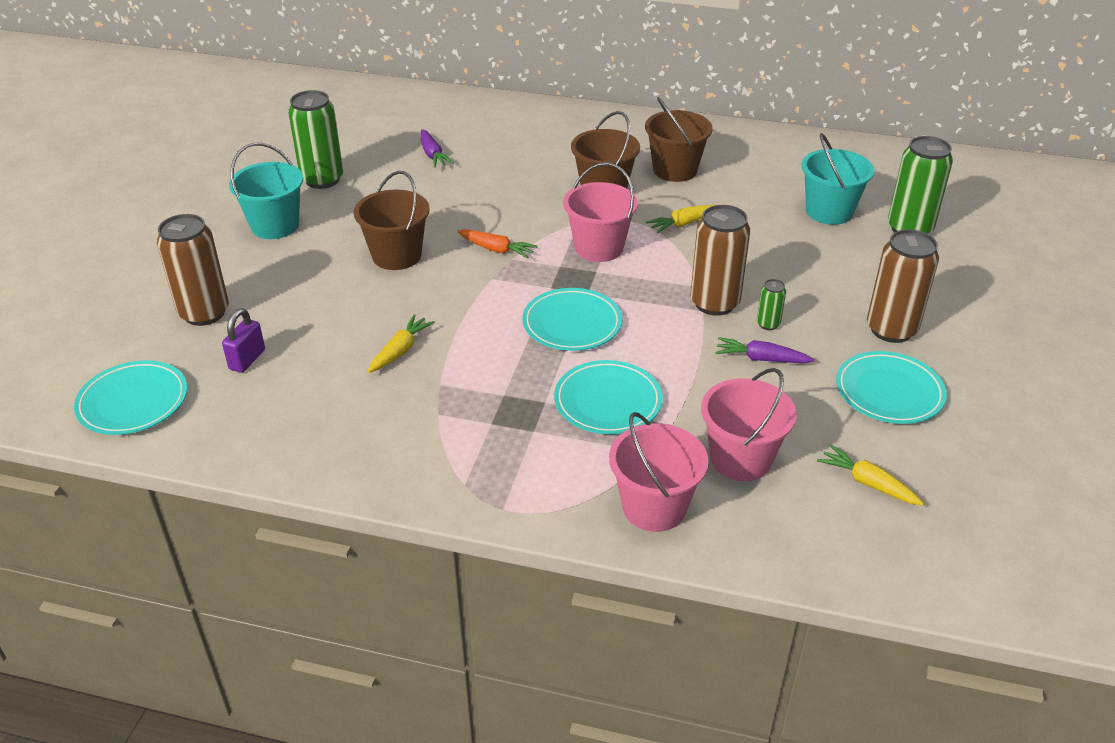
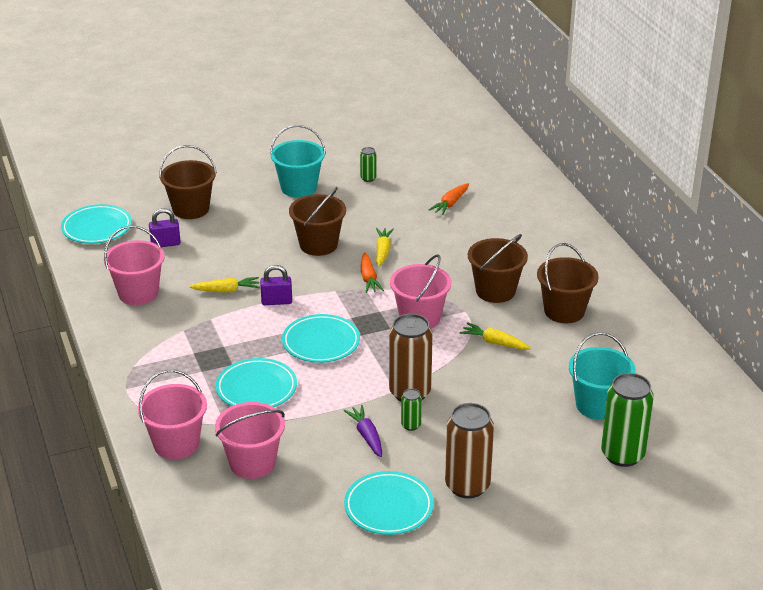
camera: 55 degrees right, 5 degrees down
brown can [157,214,229,326] -> brown bucket [159,145,217,219]
green can [288,90,343,189] -> green can [360,147,376,182], size x0.47
purple carrot [420,129,454,168] -> orange carrot [429,183,469,215]
yellow carrot [817,445,924,506] -> yellow carrot moved to [376,228,394,267]
none -> pink bucket [104,225,165,305]
none -> purple padlock [260,265,292,305]

